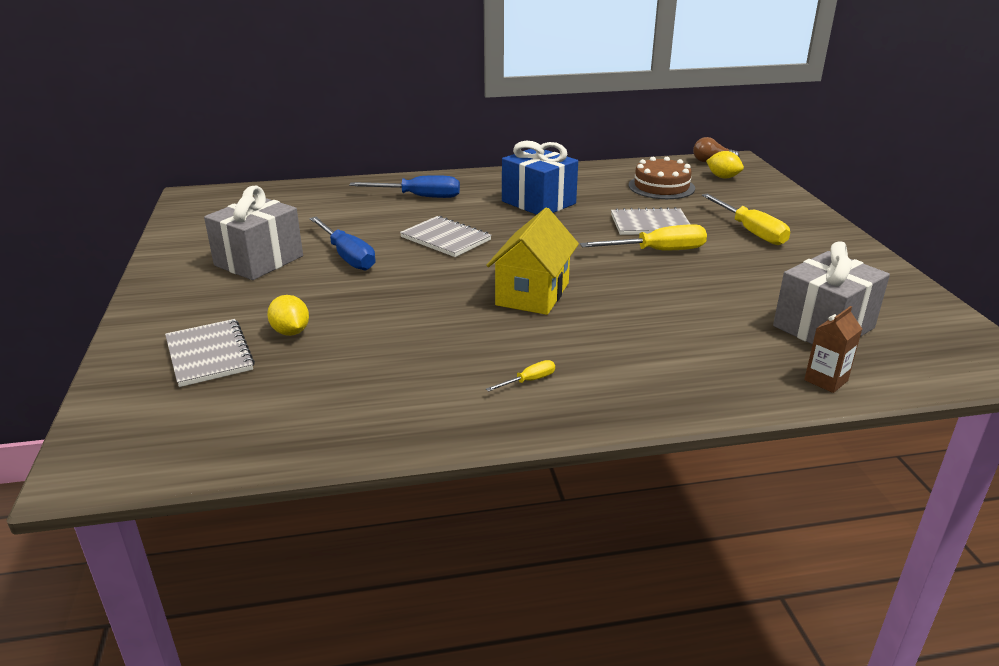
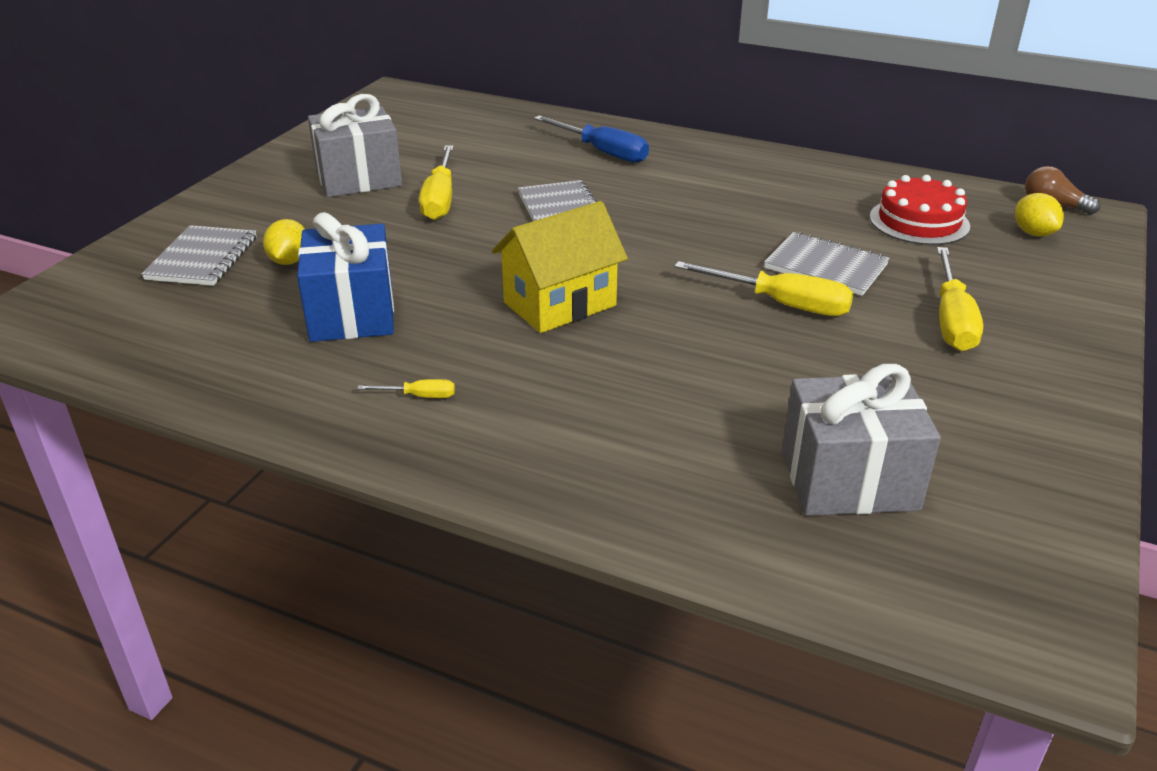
camera: 35 degrees right, 5 degrees up
blue screwdriver [309,217,376,271] -> yellow screwdriver [419,145,454,220]
blue gift [502,141,578,215] -> blue gift moved to [297,212,394,342]
brown cake [629,157,695,199] -> red cake [869,175,970,245]
brown carton [804,306,862,393] -> none

